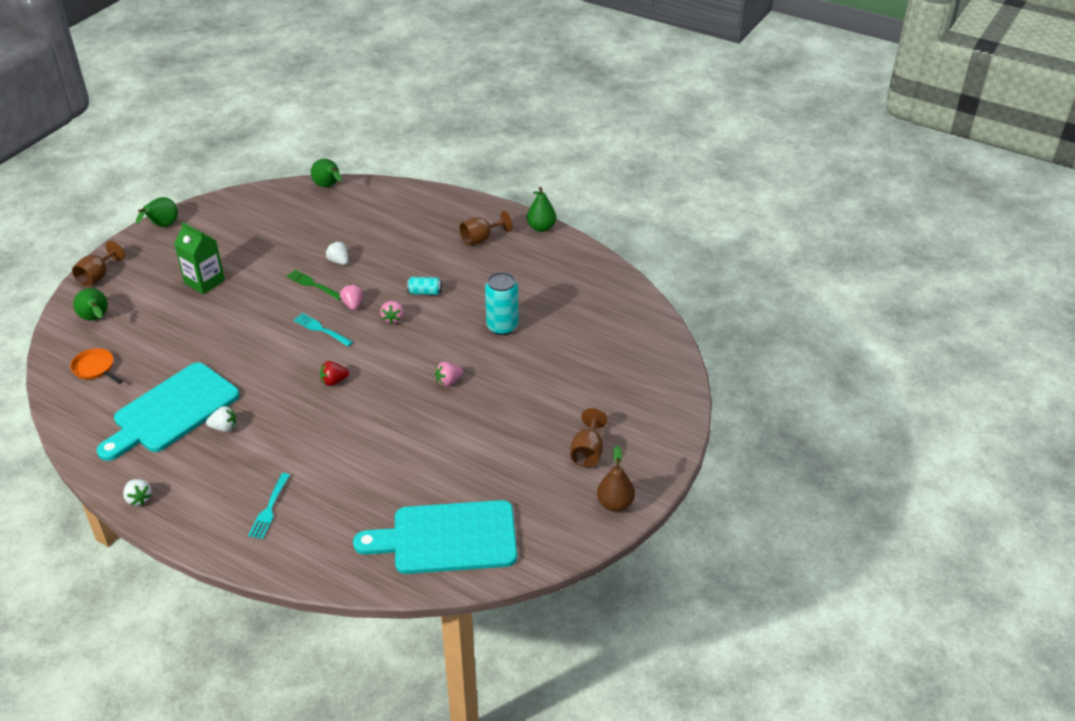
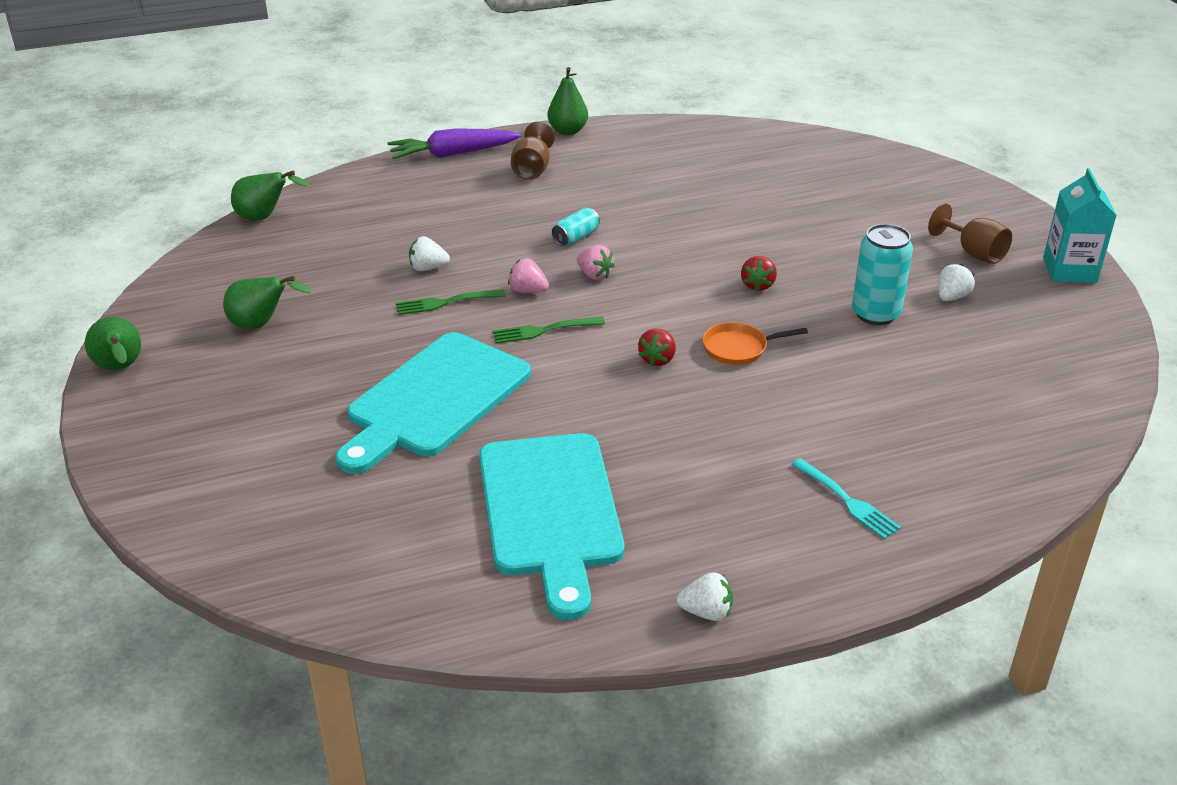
camera: 50 degrees left, 5 degrees down
orange pan [70,348,123,384] -> orange pan moved to [702,322,808,365]
brown goblet [72,241,125,287] -> none
green pear [73,288,108,321] -> green pear moved to [223,275,312,329]
green carton [174,222,225,294] -> none
white strawberry [206,406,236,432] -> white strawberry moved to [938,264,975,301]
turquoise fork [293,313,353,346] -> green fork [492,317,605,344]
turquoise cutting board [353,500,517,574] -> turquoise cutting board moved to [335,332,531,474]
pink strawberry [435,362,463,386] -> red strawberry [741,256,777,291]
turquoise can [485,272,519,335] -> turquoise can moved to [852,224,913,325]
brown pear [597,445,635,512] -> turquoise carton [1043,168,1117,283]
none -> purple carrot [388,128,521,159]

